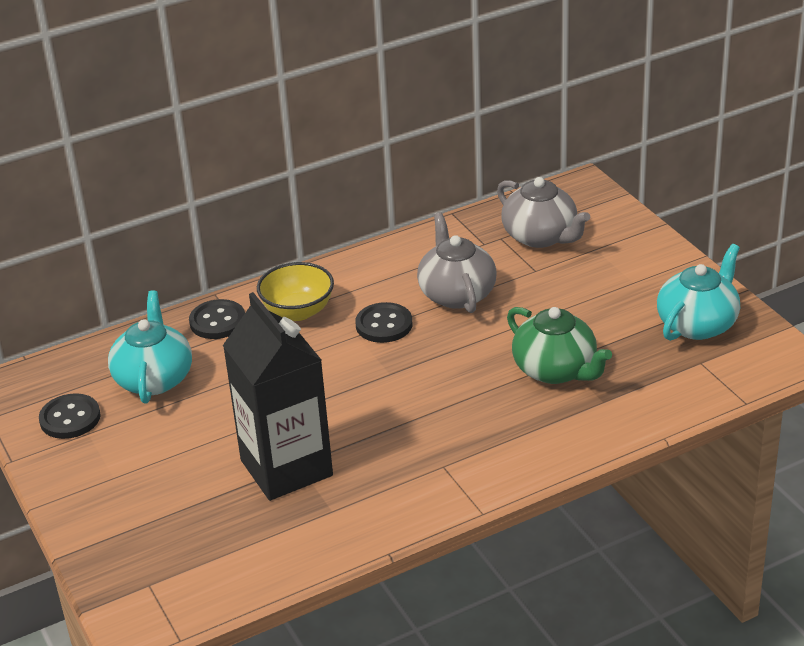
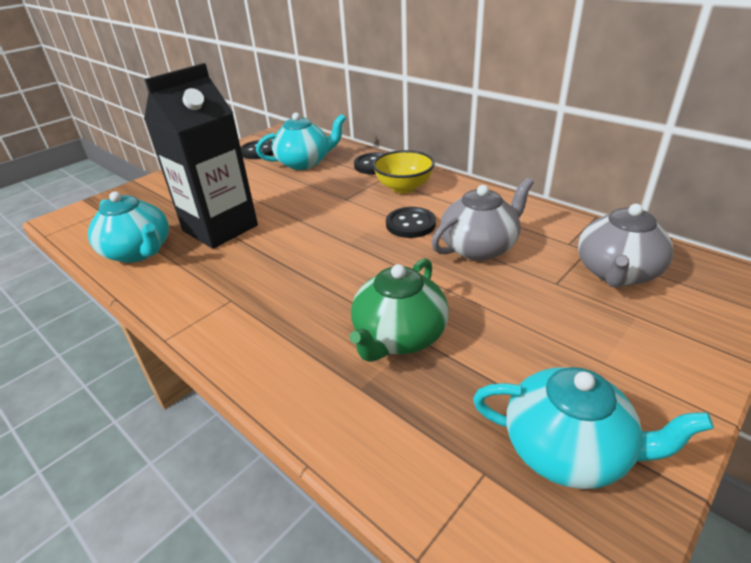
camera: 70 degrees right, 0 degrees up
none -> turquoise teapot [88,191,169,263]

